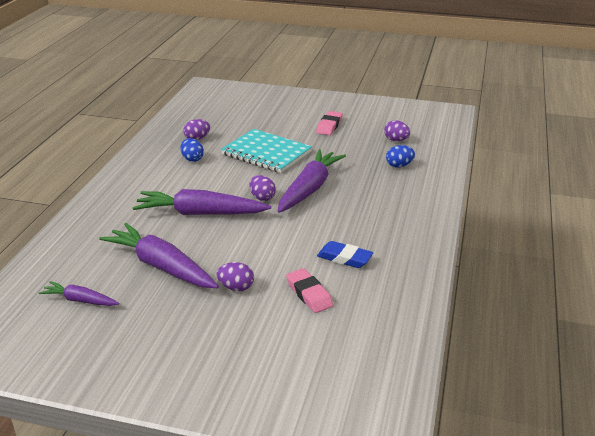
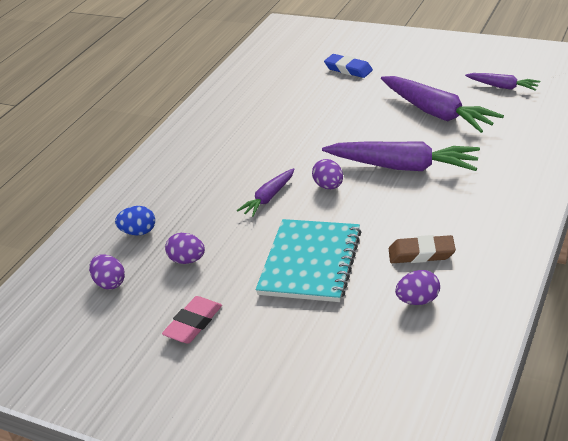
camera: 165 degrees left, 5 degrees up
blue egg [180,138,204,162] -> brown eraser [389,235,456,263]
purple egg [216,262,254,291] -> purple egg moved to [165,233,205,264]
turquoise notebook [221,129,312,173] -> turquoise notebook turned 60 degrees clockwise [256,219,362,302]
purple carrot [278,149,346,213] -> purple carrot [237,168,295,217], size x0.53
pink eraser [286,268,333,313] -> none
blue eraser [317,241,373,268] -> blue eraser moved to [324,54,373,78]

